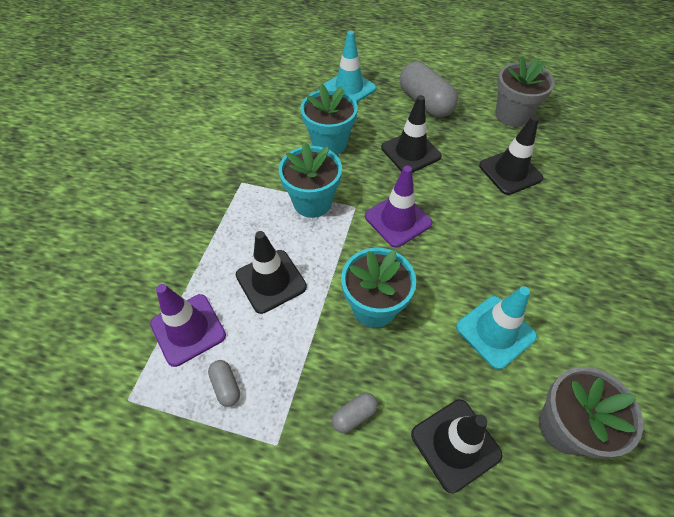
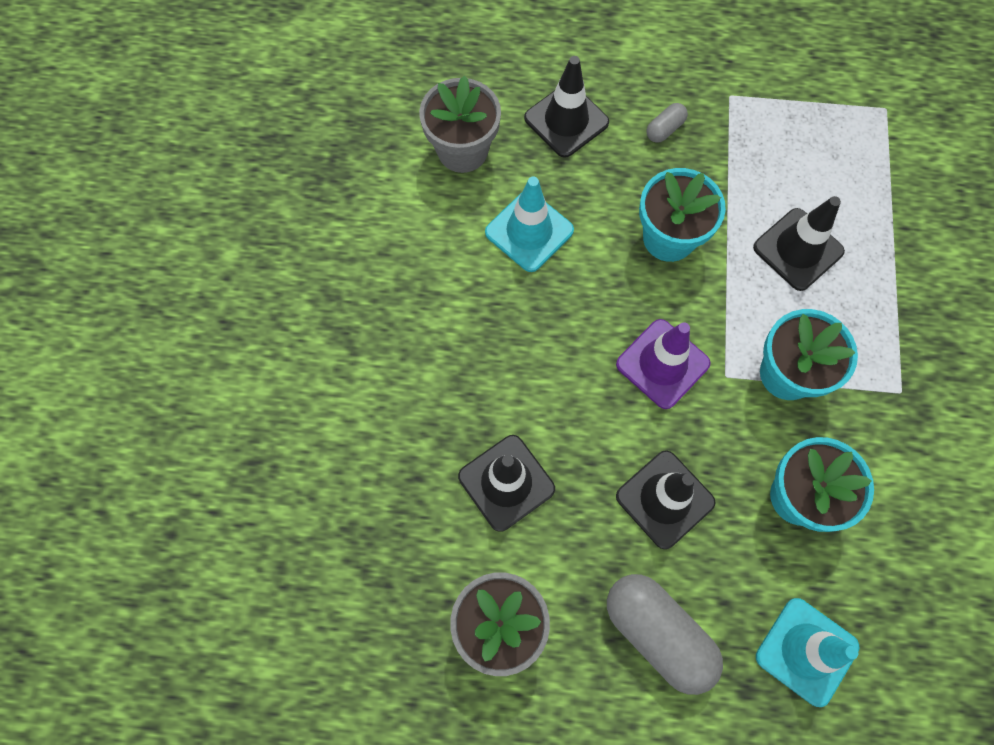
camera: 170 degrees right, 15 degrees up
purple traffic cone [150,284,226,367] -> none
grey capsule [208,360,240,407] -> none

